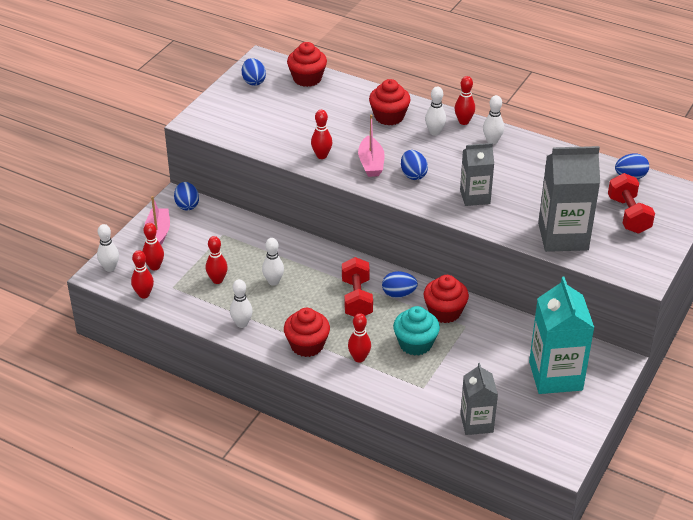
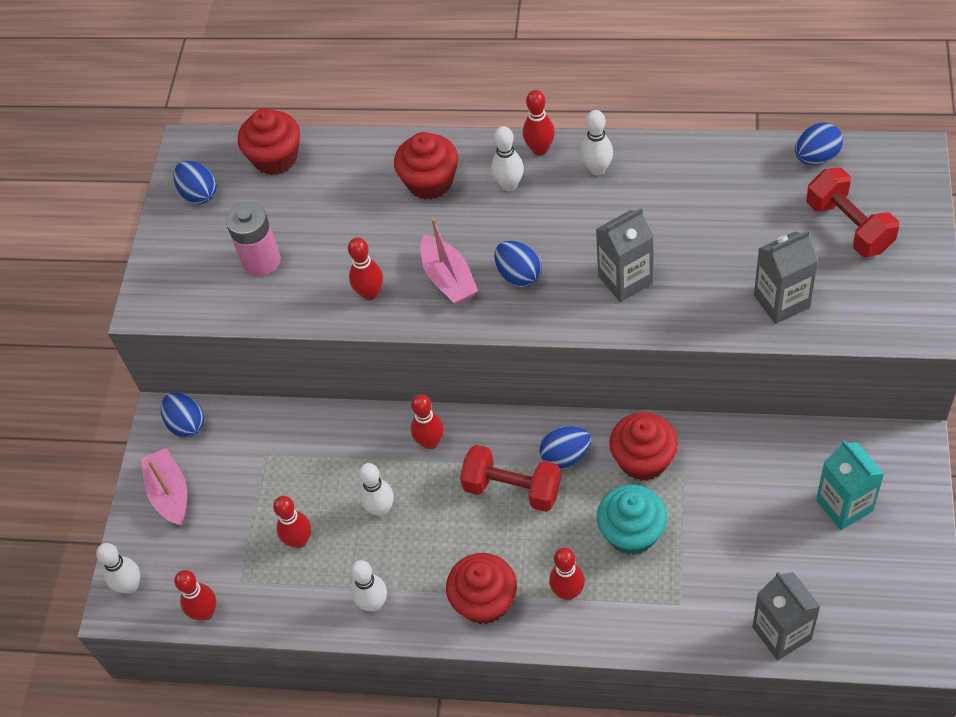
camera: 15 degrees left, 15 degrees up
red bowling pin [142,223,164,270] -> red bowling pin moved to [411,394,444,449]
red dumbbell [342,257,373,317] -> red dumbbell turned 45 degrees counterclockwise [460,445,561,512]
turquoise carton [529,277,595,394] -> turquoise carton [816,440,884,530], size x0.61
grey carton [538,146,600,252] -> grey carton [754,230,818,324], size x0.61
none -> pink battery [226,202,281,277]

